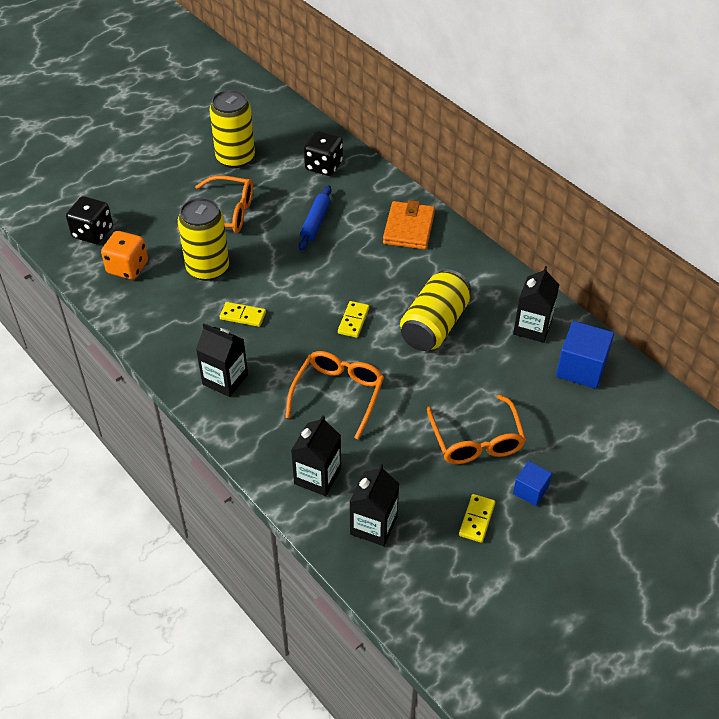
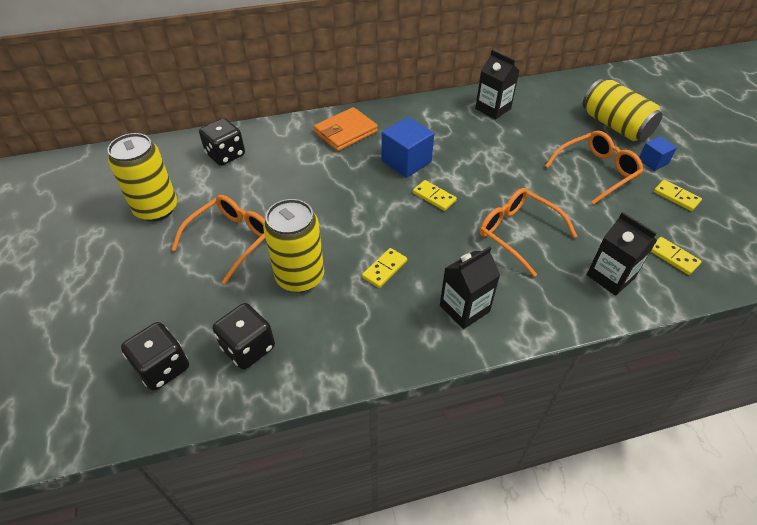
camera: 65 degrees left, 0 degrees up
orange dice [101,231,148,280] -> black dice [213,303,275,370]
blue rolling pin [299,185,332,251] -> none
black carton [349,464,399,546] -> yellow domino [651,237,702,275]
orange wallet [383,200,435,250] -> orange wallet turned 75 degrees counterclockwise [314,107,378,151]
yellow can [400,269,471,351] -> yellow can moved to [583,79,663,141]
orange glasses [427,395,526,464] -> orange glasses turned 45 degrees counterclockwise [545,131,643,205]
blue cube [556,321,614,389] -> blue cube moved to [381,117,434,178]

